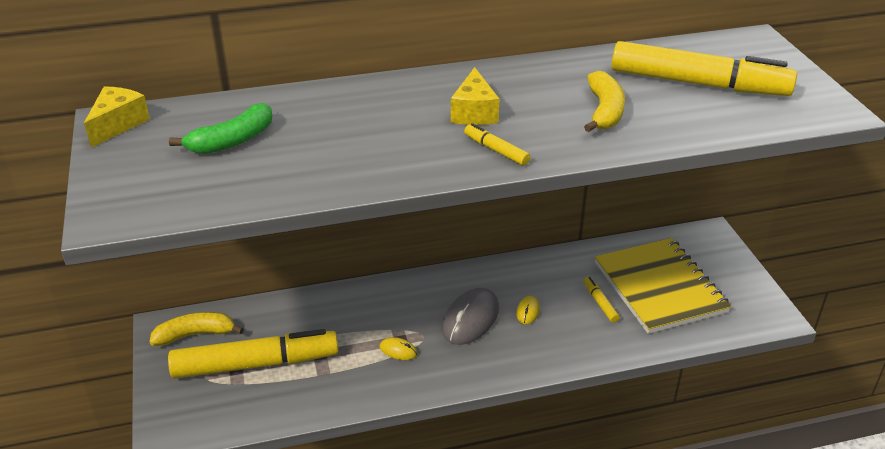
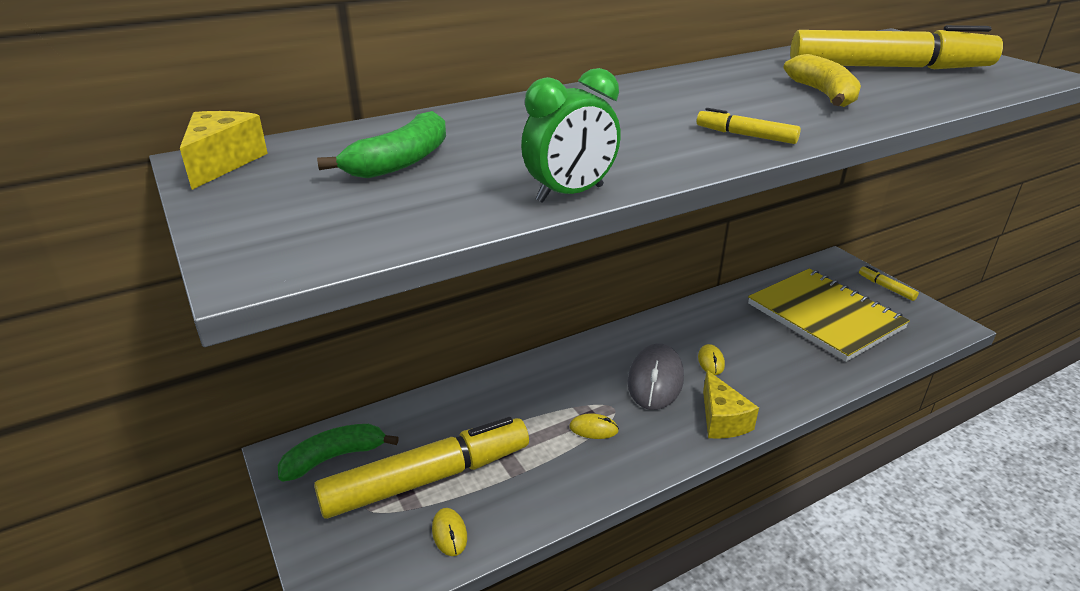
camera: 15 degrees left, 5 degrees down
yellow banana [149,312,244,346] -> green banana [278,424,399,481]
yellow cheese [451,67,500,125] -> yellow cheese moved to [703,370,759,439]
yellow marker [583,277,620,323] -> yellow marker moved to [859,266,919,301]
none -> yellow mouse [432,508,467,556]
none -> green clock [521,68,621,203]

